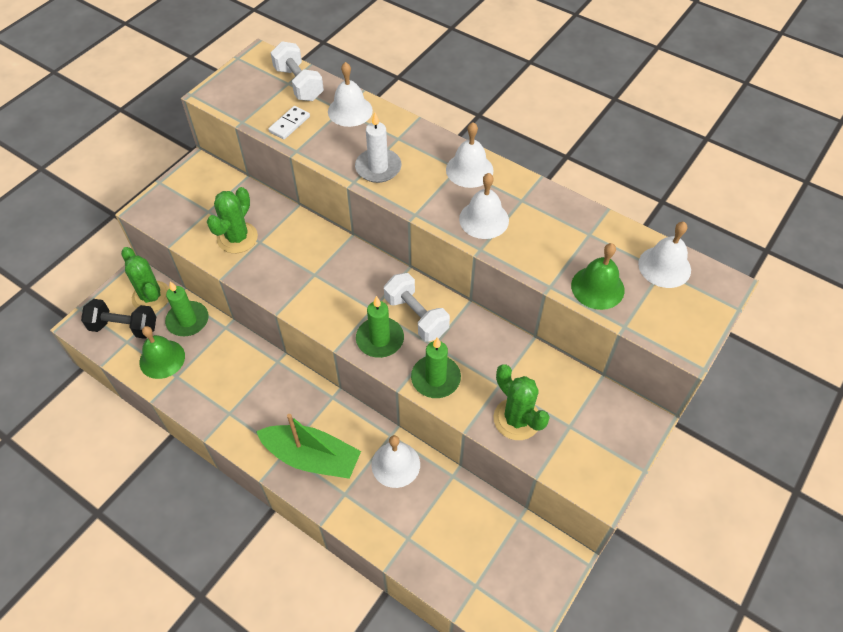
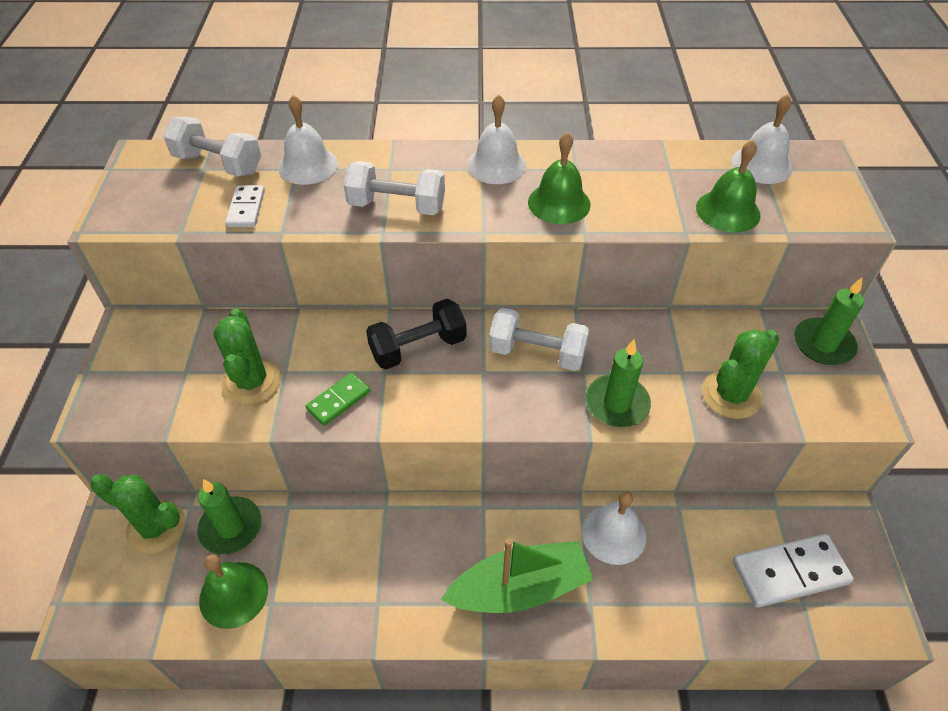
camera: 35 degrees left, 5 degrees down
black dumbbell [81,299,156,339] -> black dumbbell moved to [366,299,466,369]
white candle [355,112,402,183] -> white dumbbell [344,161,445,215]
green candle [356,296,404,358] -> green candle moved to [794,278,864,365]
white bell [459,173,509,239] -> green bell [528,132,591,224]
green cactus [493,364,550,440] -> green cactus turned 60 degrees counterclockwise [702,329,779,419]
none -> green domino [306,372,370,426]
none -> white domino [733,534,854,608]

